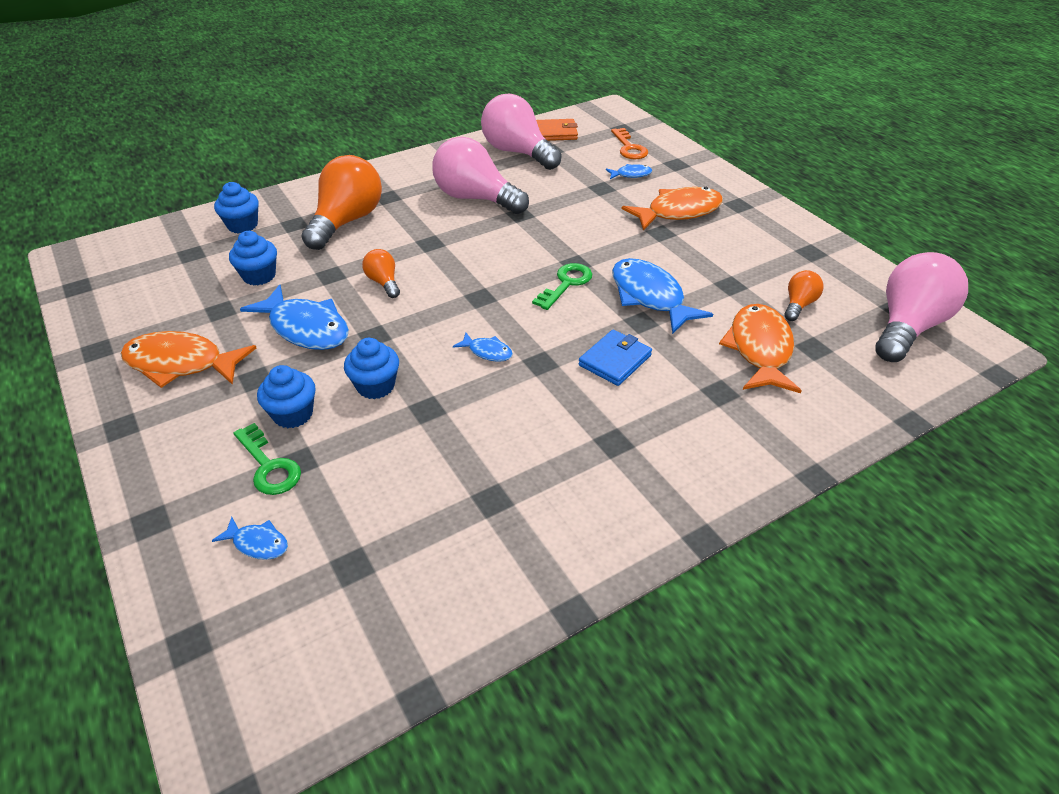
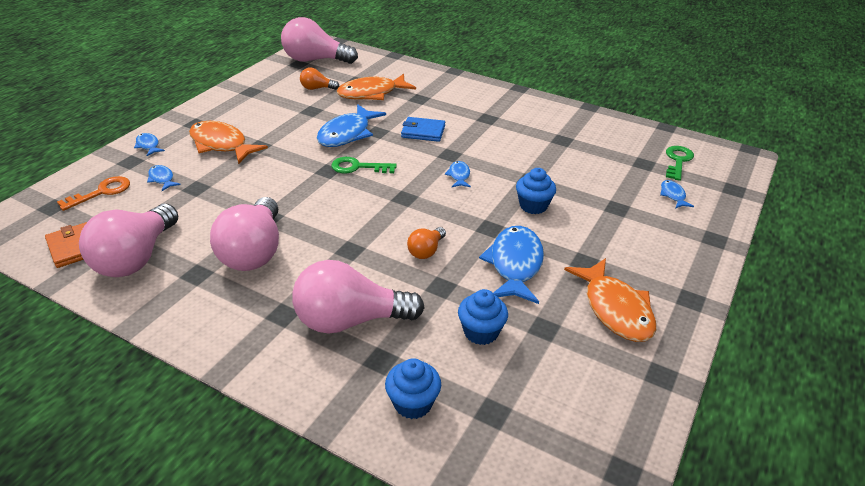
camera: 120 degrees left, 5 degrees down
green key [233,423,301,495] -> green key moved to [666,146,694,181]
blue cupcake [257,365,316,428] -> none
orange light bulb [301,155,382,250] -> pink light bulb [292,260,425,334]
none -> blue fish [134,133,165,156]

